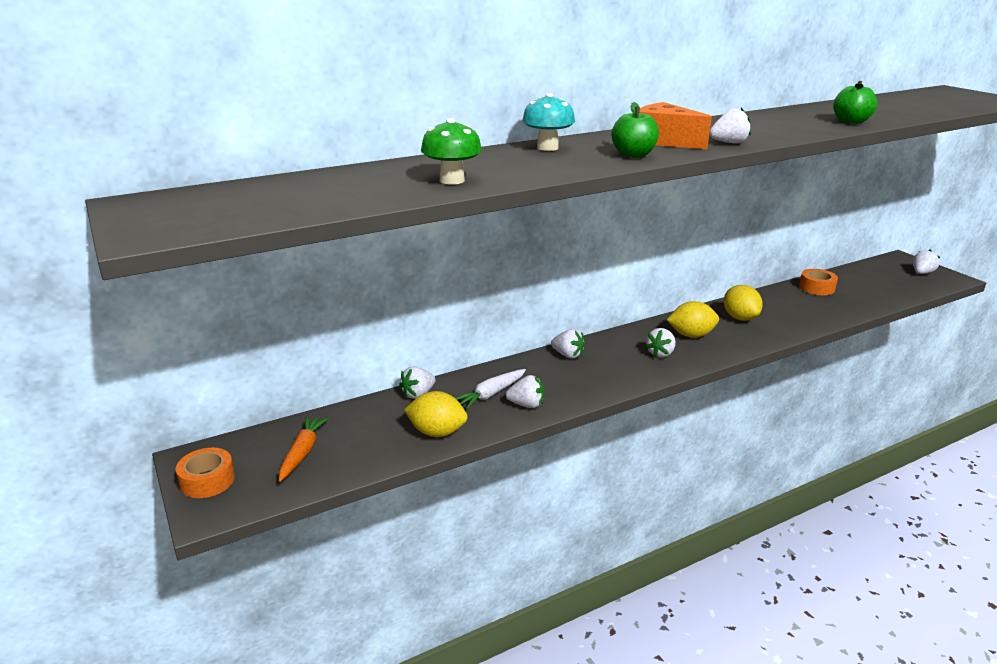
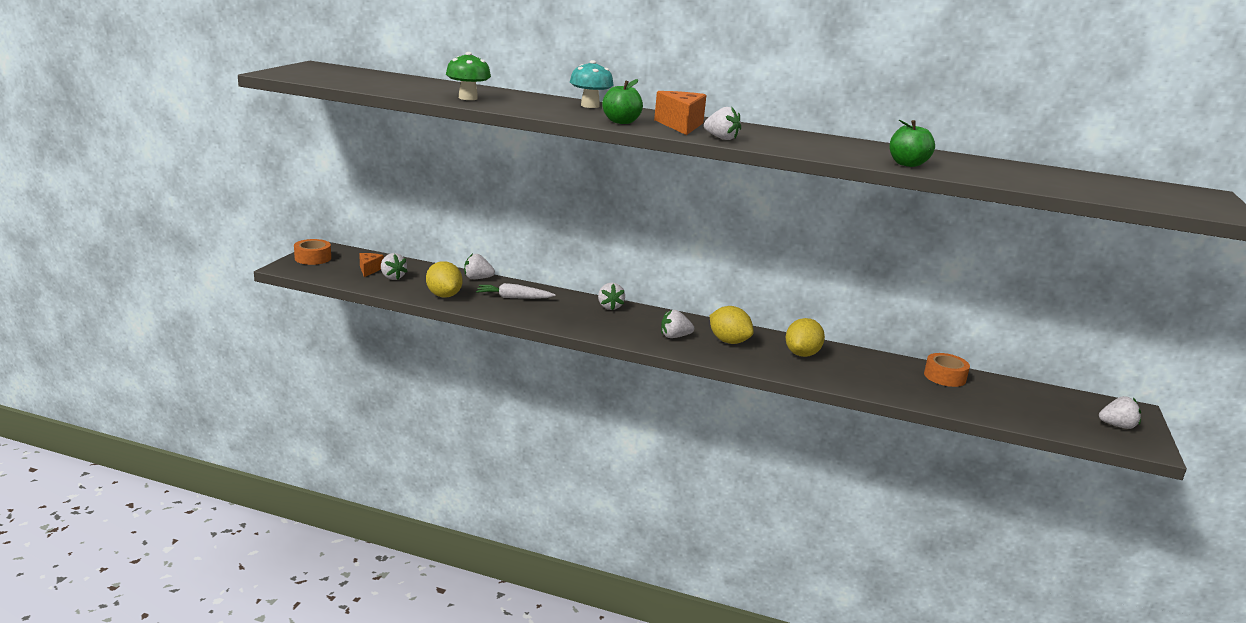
camera: 45 degrees right, 5 degrees down
orange carrot [279,416,329,482] -> orange cheese [359,253,384,277]
white strawberry [506,375,544,408] -> white strawberry moved to [381,253,408,280]

